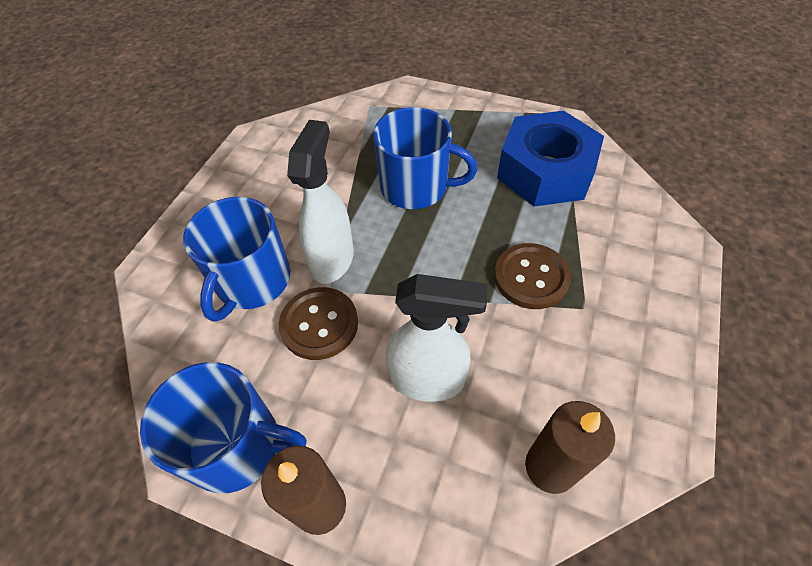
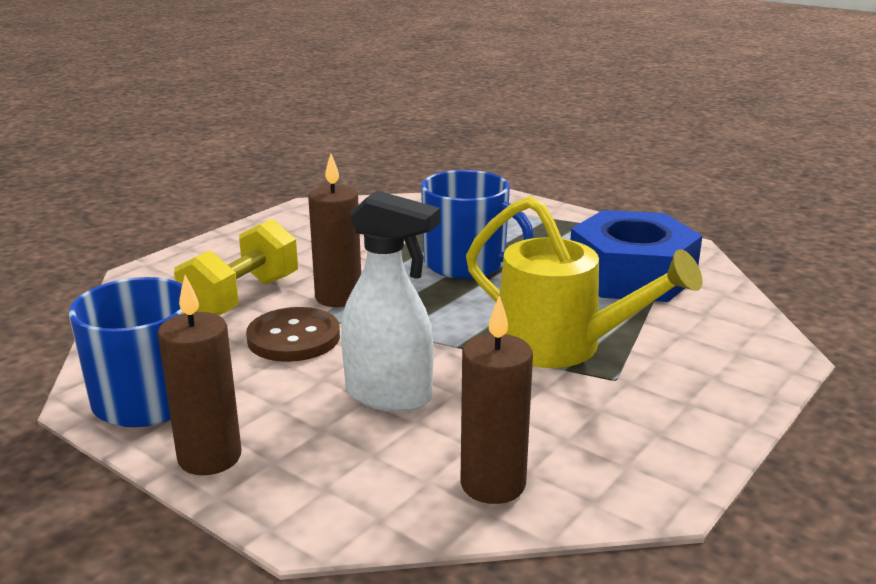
camera: 15 degrees right, 30 degrees down
blue mug [183,197,290,322] -> yellow dumbbell [174,219,298,315]
white spray bottle [287,120,354,284] -> brown candle [308,154,361,307]
brown button [494,243,571,309] -> yellow watering can [466,196,703,368]

